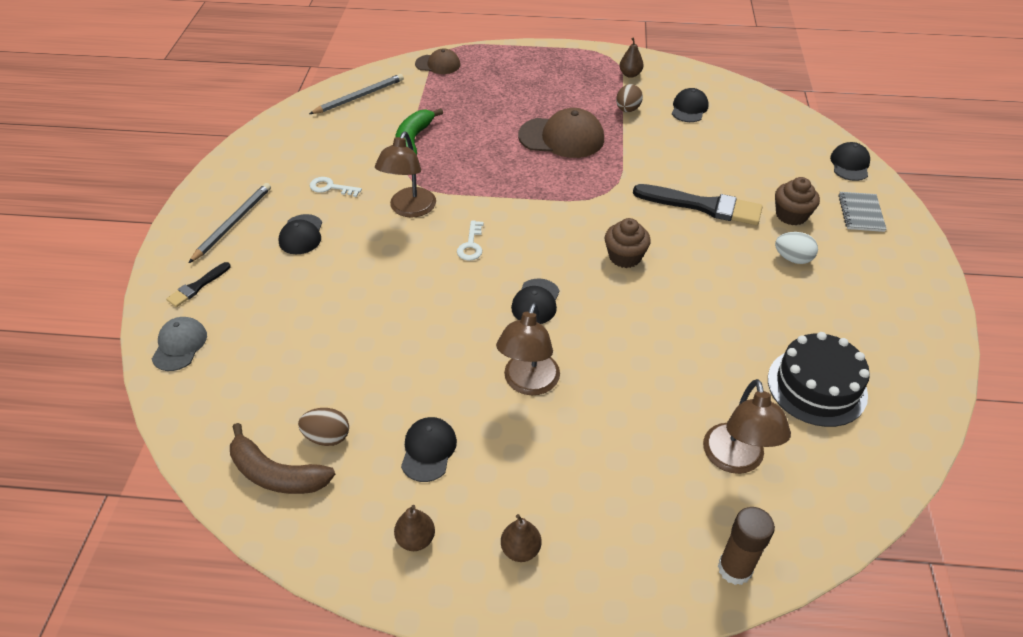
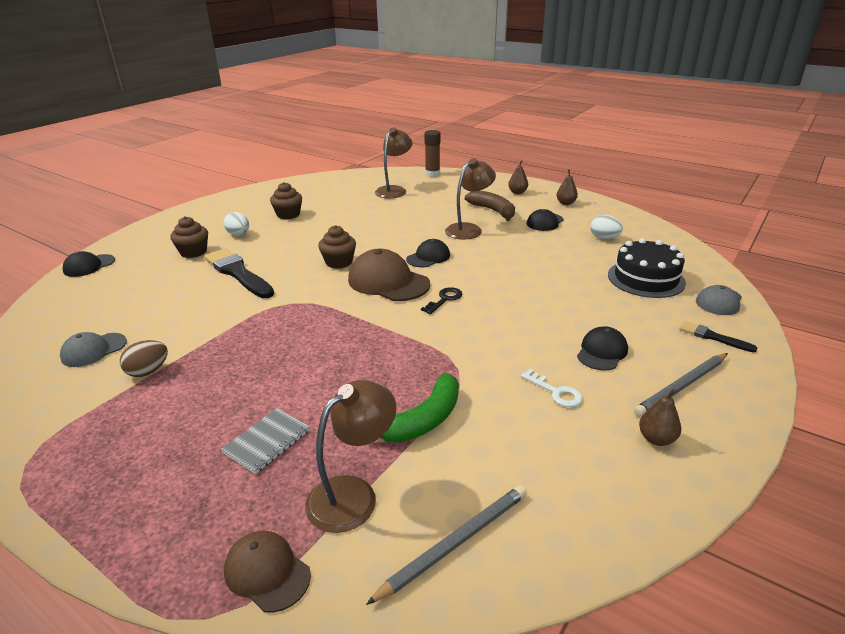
camera: 150 degrees left, 15 degrees down
black brush [166,262,230,307] -> black brush turned 120 degrees counterclockwise [680,321,757,352]
brown banana [230,423,335,494] -> brown banana moved to [465,191,515,221]
brown egg [298,408,349,446] -> white egg [590,215,623,239]
grey pencil [309,74,404,114] -> grey pencil turned 150 degrees clockwise [366,485,527,605]
brown lamp [375,132,436,218] -> brown lamp moved to [305,380,396,533]
white key [457,221,484,261] -> black key [421,287,462,314]
brown cap [518,108,604,158] -> brown cap moved to [348,249,430,301]
brown pear [620,38,644,78] -> brown pear moved to [639,389,681,446]
black cap [672,88,709,122] -> grey cap [60,332,127,367]
black cake [768,332,870,427] -> black cake moved to [608,238,686,298]
grey notebook [838,192,886,232] -> grey notebook moved to [221,408,310,474]
none -> brown cupcake [270,182,302,219]

